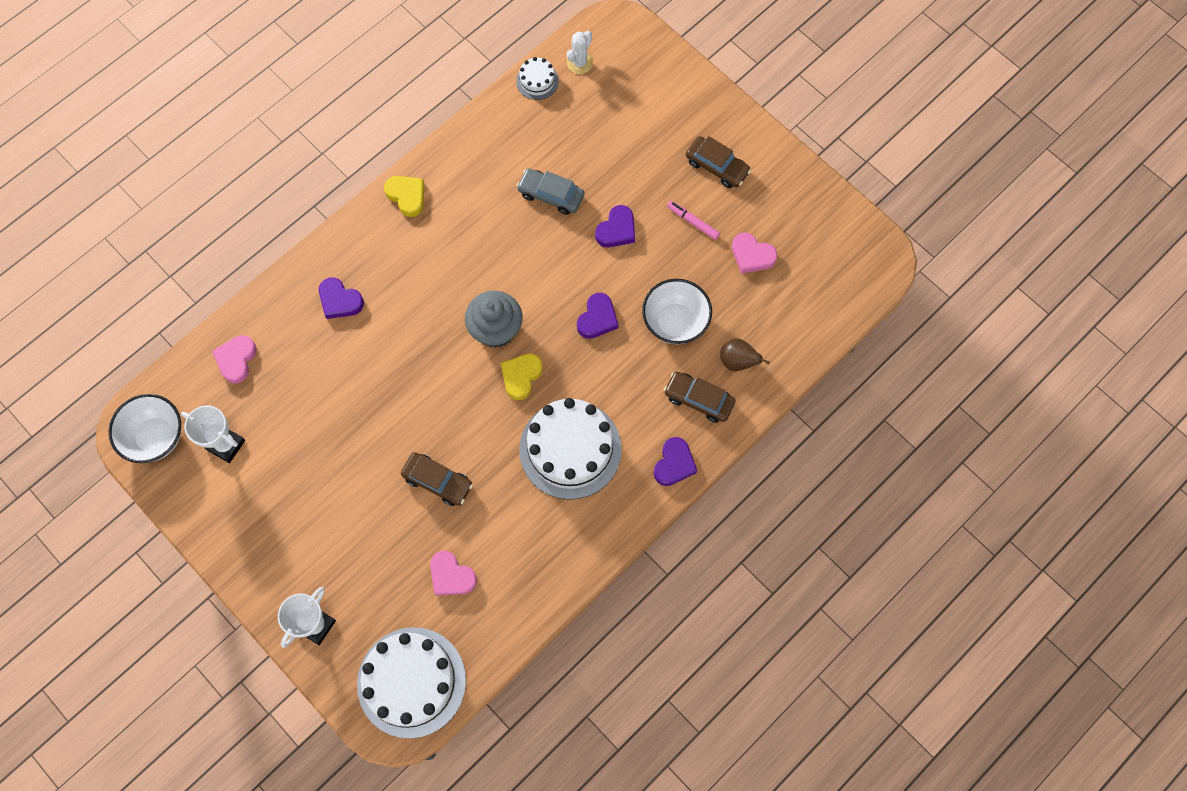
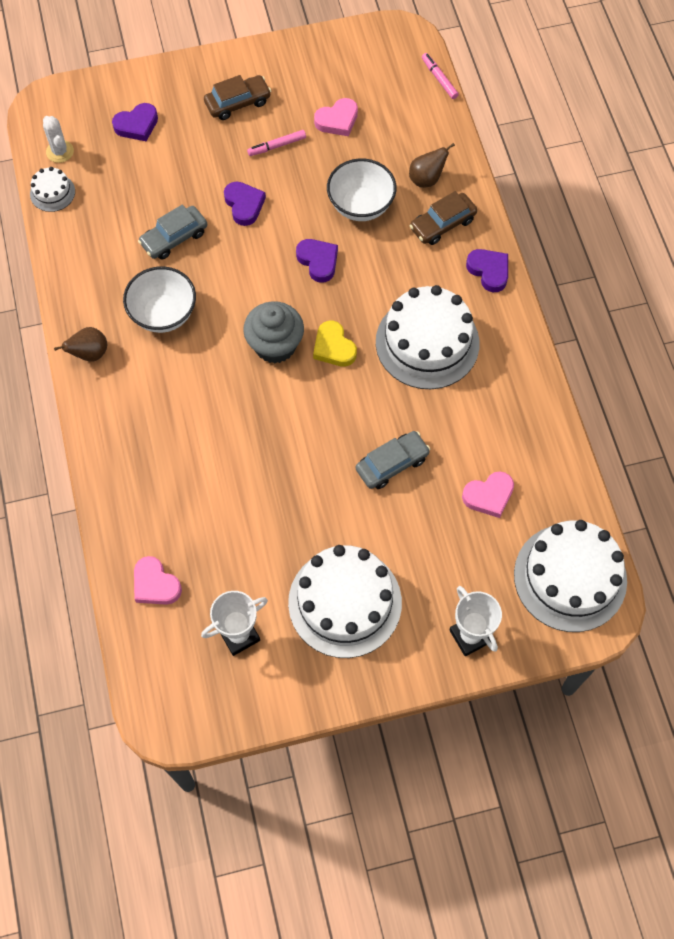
camera: 60 degrees left, 5 degrees down
white bowl [109,394,181,463] -> white bowl moved to [123,266,196,333]
purple heart [319,277,364,319] -> purple heart moved to [112,103,158,141]
yellow heart [384,176,424,217] -> brown pear [54,327,107,362]
brown car [401,452,473,506] -> grey car [356,431,430,489]
none -> white cake [288,545,402,658]
none -> pink marker [422,53,459,99]

